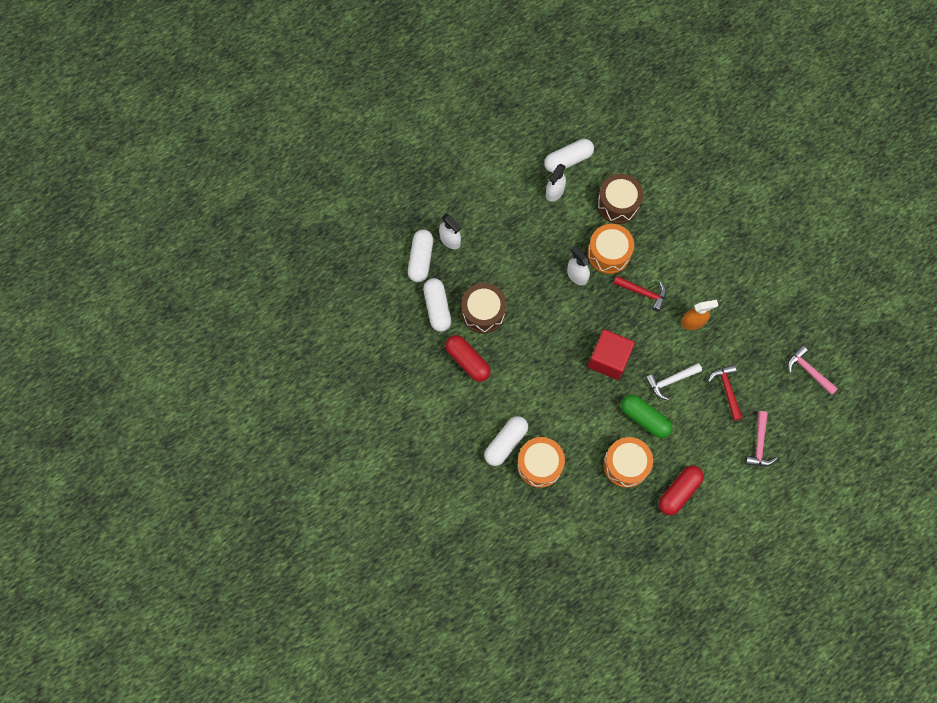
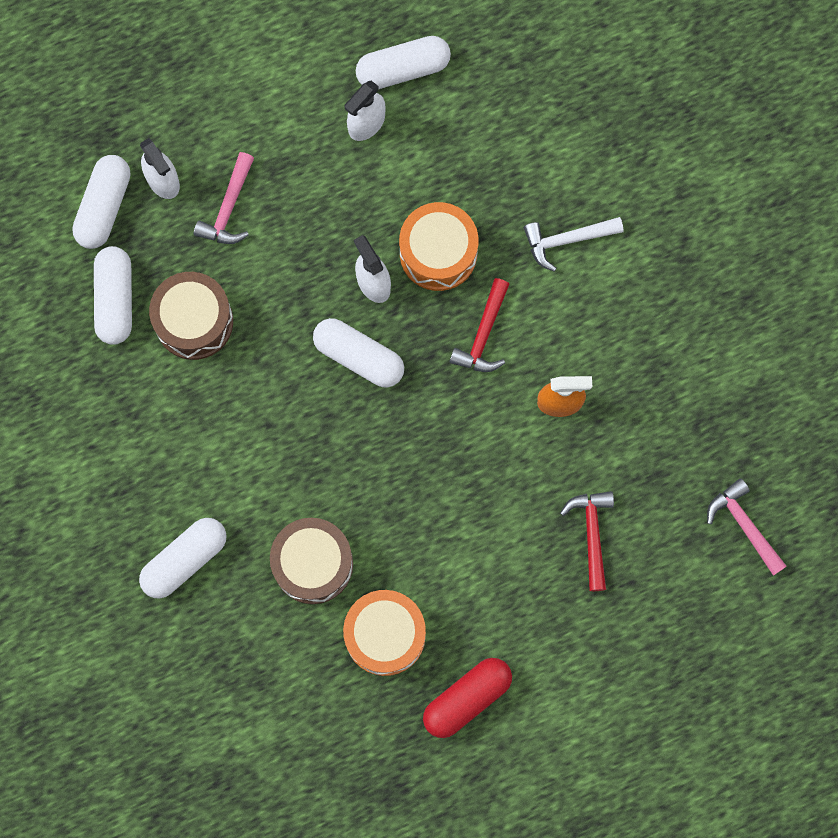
camera: 10 degrees right, 5 degrees up
red capsule [445,335,491,382] -> none
orange drum [517,437,565,488] -> none
red cube [588,329,635,380] -> none
brown drum [597,174,643,224] -> brown drum moved to [270,518,353,604]
red hammer [613,276,666,312] -> red hammer turned 75 degrees clockwise [450,278,509,372]
green capsule [621,395,672,438] -> none
white hammer [645,363,702,400] -> white hammer moved to [524,217,624,272]
pink hammer [745,411,777,467] -> pink hammer moved to [194,152,254,244]
none -> white capsule [313,318,404,388]

